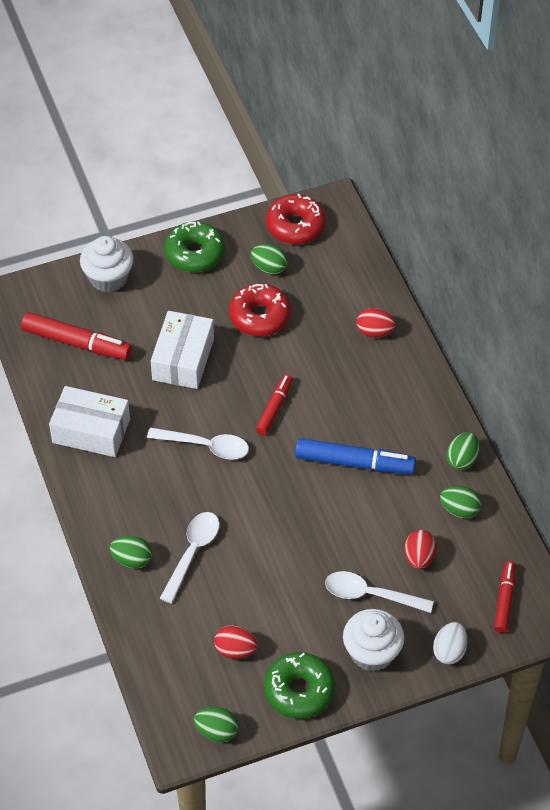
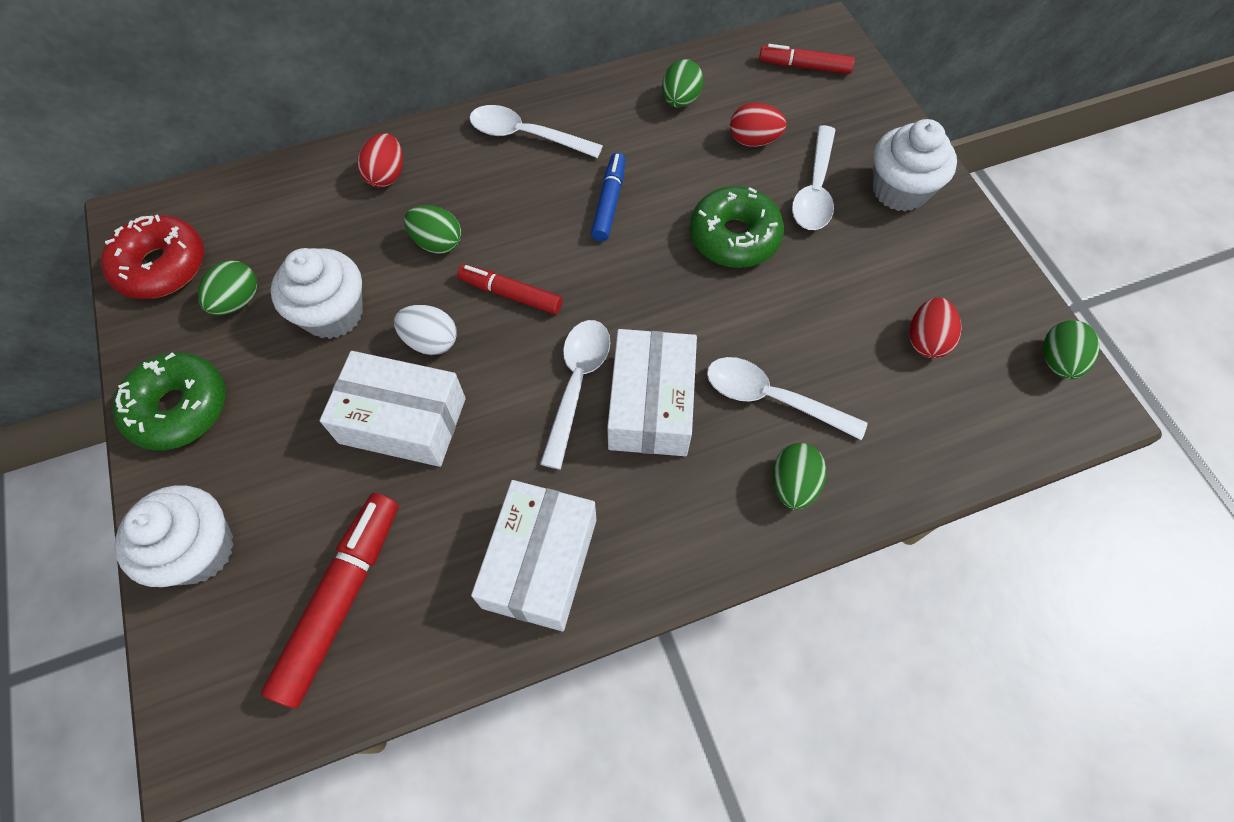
camera: 90 degrees left, 10 degrees up
red donut [229,283,291,336] -> white cupcake [271,248,363,339]
green donut [264,652,335,719] -> green donut moved to [690,186,784,268]
blue marker [295,438,416,474] -> blue marker [591,153,626,241], size x0.62
white egg [433,622,467,664] -> white egg moved to [394,305,457,355]
green egg [447,432,480,470] -> green egg moved to [404,205,461,254]
none -> white spoon [469,105,603,158]
none -> white box [607,329,697,456]

